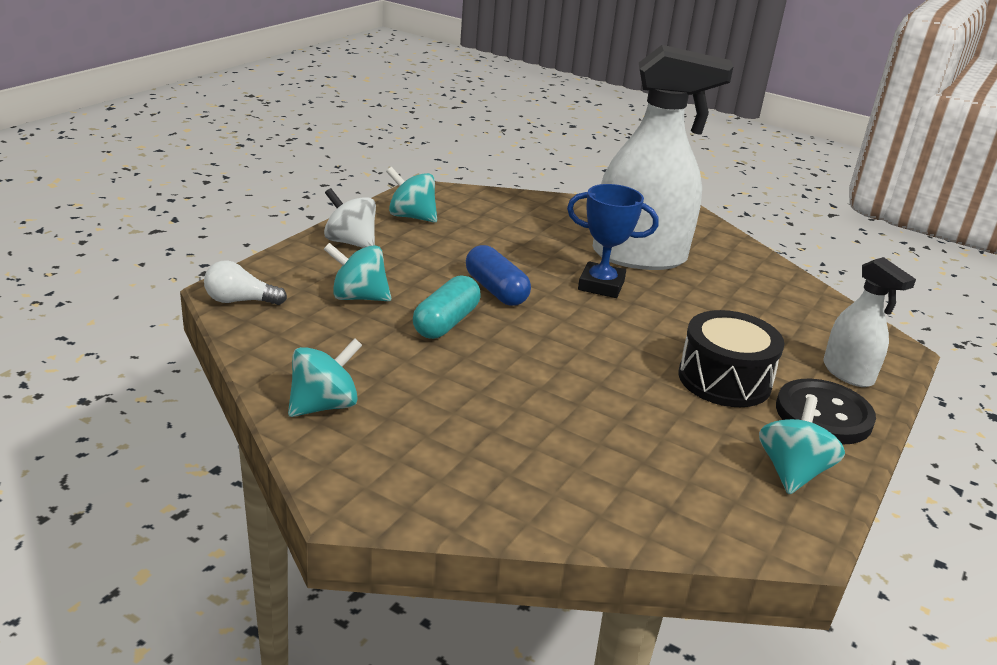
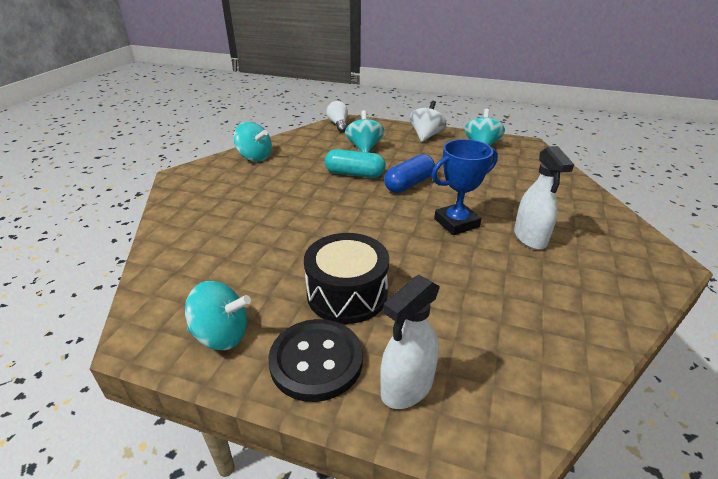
camera: 80 degrees right, 5 degrees up
blue trophy [567,184,659,298] -> blue trophy turned 60 degrees clockwise [431,139,498,235]
white spray bottle [593,45,734,270] -> white spray bottle [514,146,574,250], size x0.51

